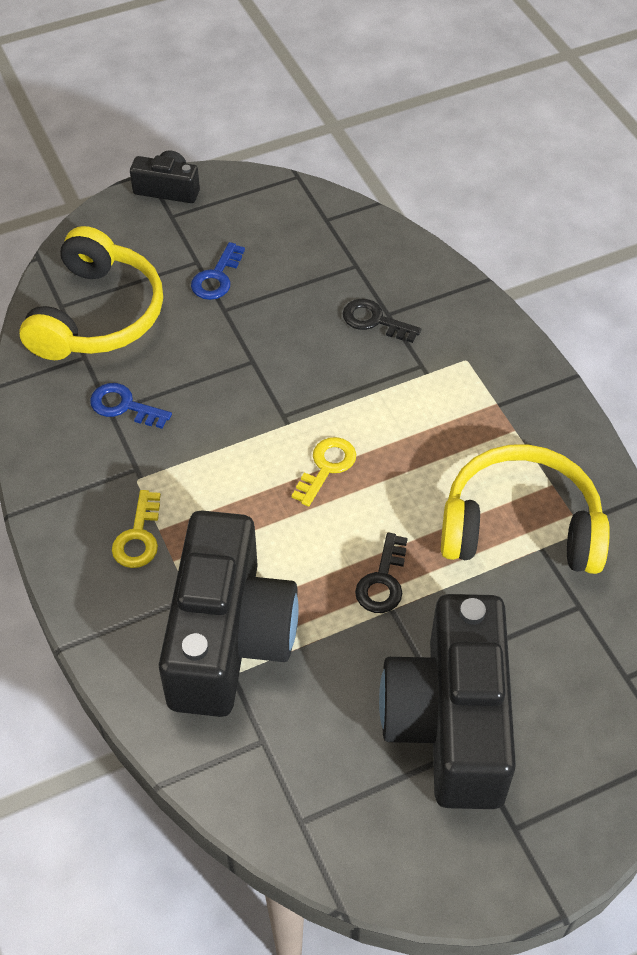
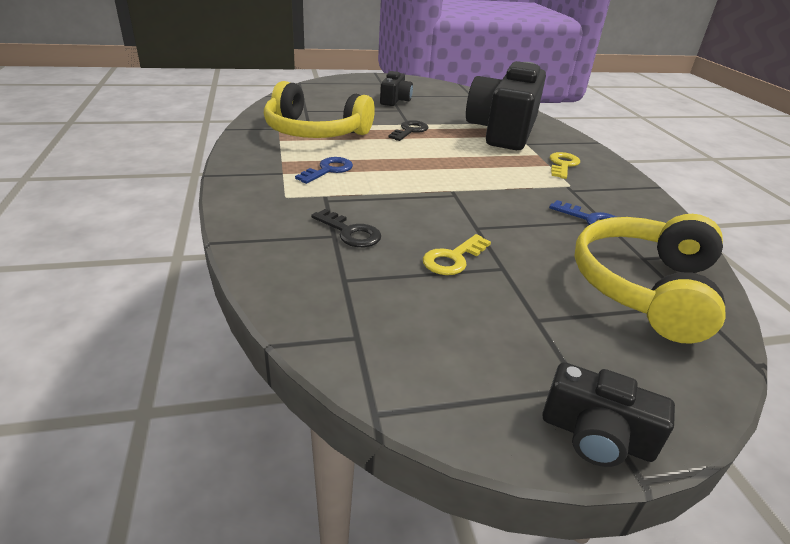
camera: 170 degrees left, 20 degrees down
blue key [191,242,245,300] -> blue key moved to [295,157,353,184]
yellow key [292,437,356,507] -> yellow key moved to [423,234,491,275]
black camera [379,594,516,809] -> black camera [380,71,413,106], size x0.46

